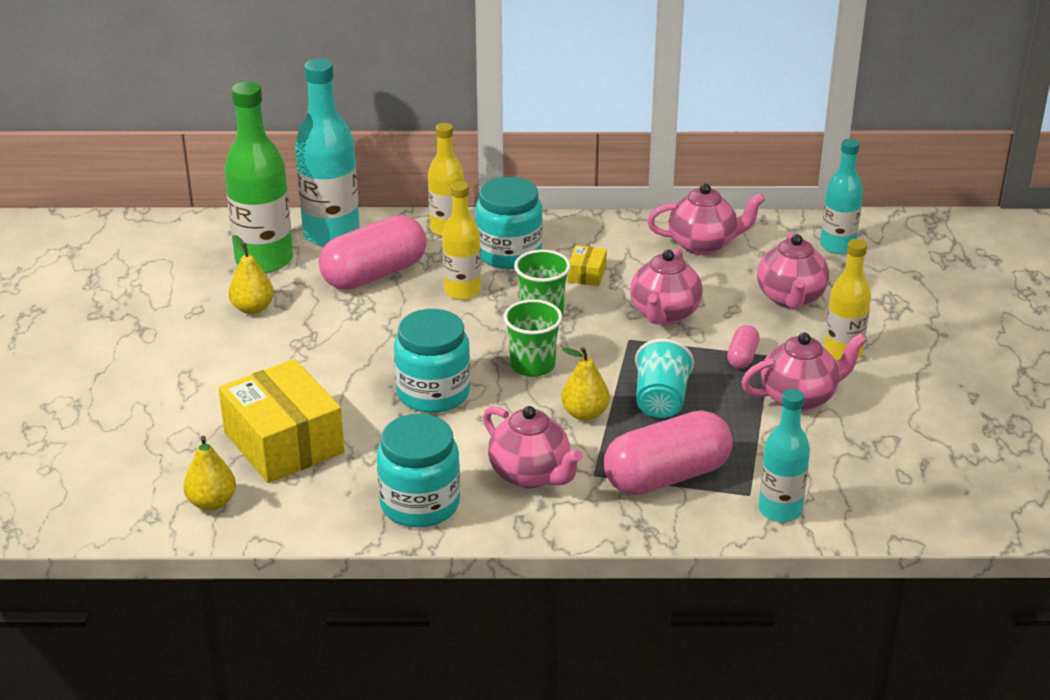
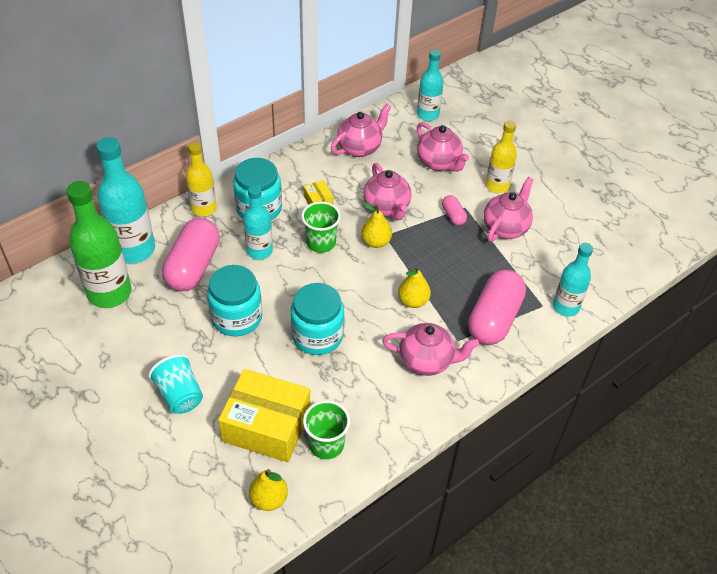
camera: 40 degrees left, 15 degrees up
yellow pear [228,235,274,314] -> yellow pear moved to [361,202,392,248]
turquoise jar [377,414,460,528] -> turquoise jar moved to [207,265,262,336]
yellow bottle [442,181,481,300] -> turquoise bottle [243,185,273,260]
green cup [504,299,562,377] -> green cup moved to [303,400,350,459]
turquoise cup [635,339,694,418] -> turquoise cup moved to [148,354,203,414]

